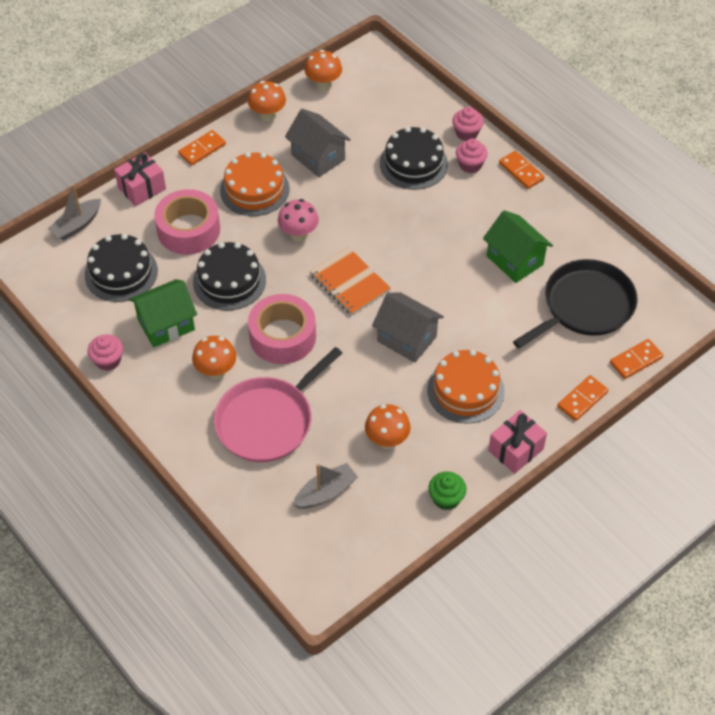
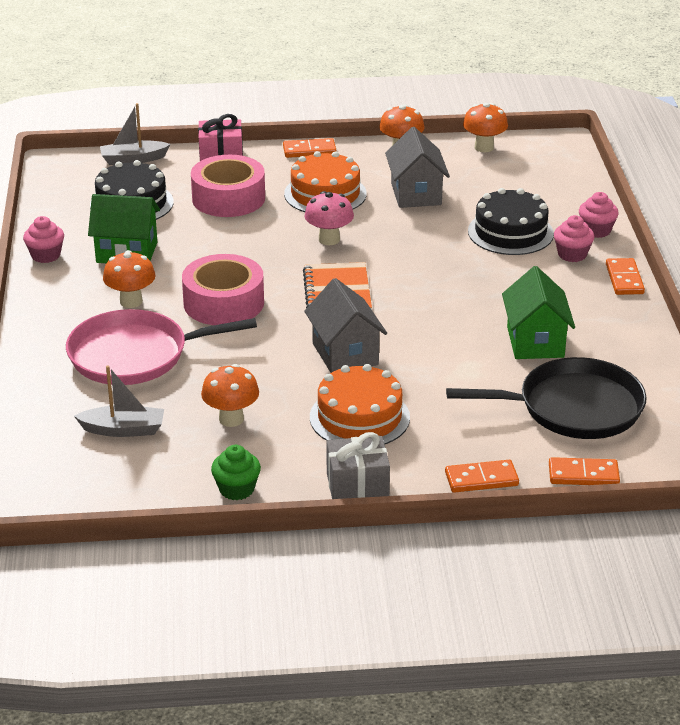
camera: 35 degrees right, 20 degrees down
black cake [193,242,266,310] -> none
pink gift [488,410,547,474] -> grey gift [326,432,390,499]

